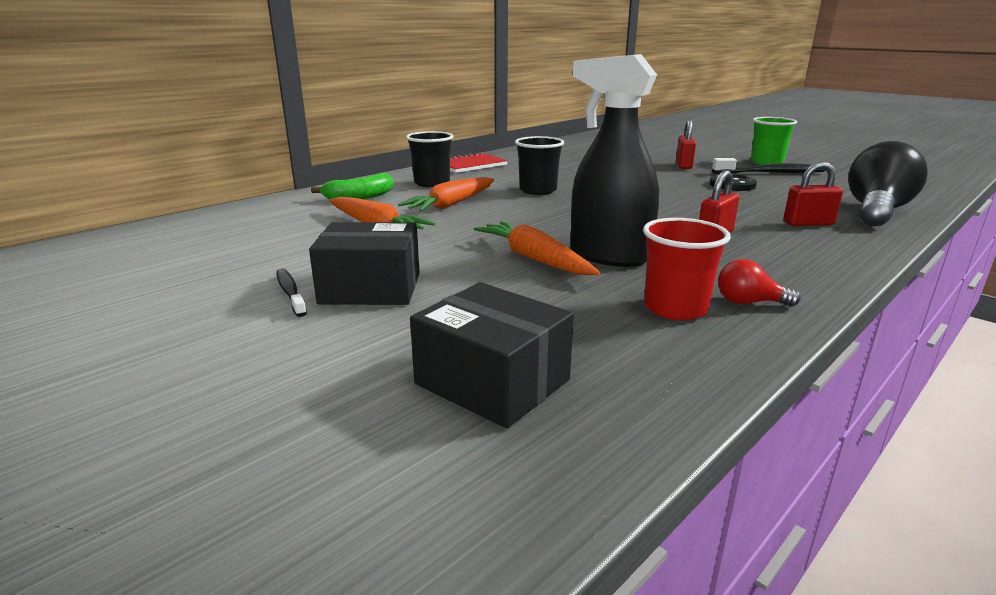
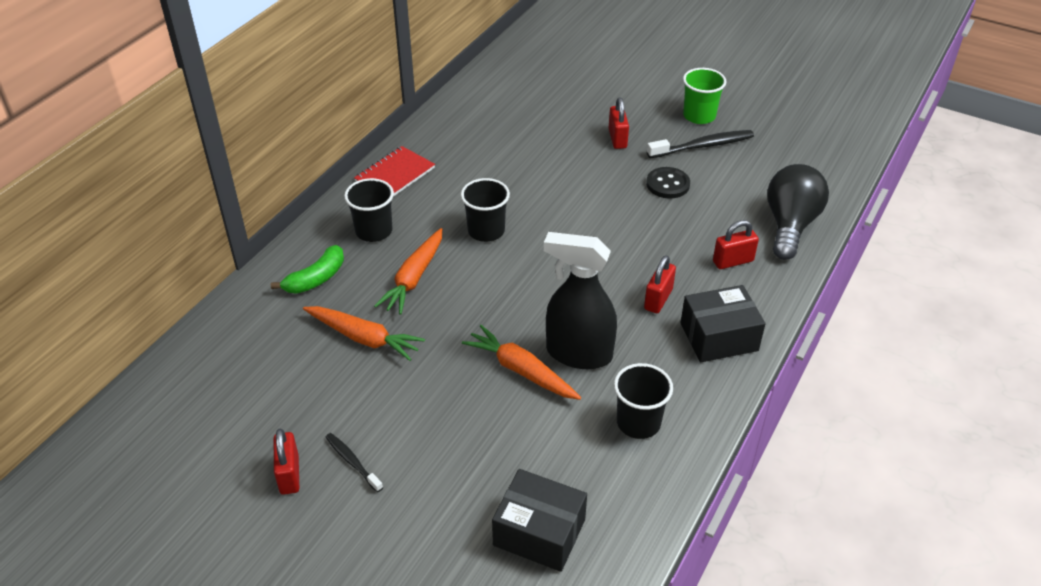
camera: 15 degrees left, 20 degrees up
black box [309,222,420,305] -> black box moved to [681,285,765,362]
red cup [643,218,731,320] -> black cup [614,363,673,439]
red light bulb [718,259,801,307] -> none
none -> red padlock [274,429,299,495]

